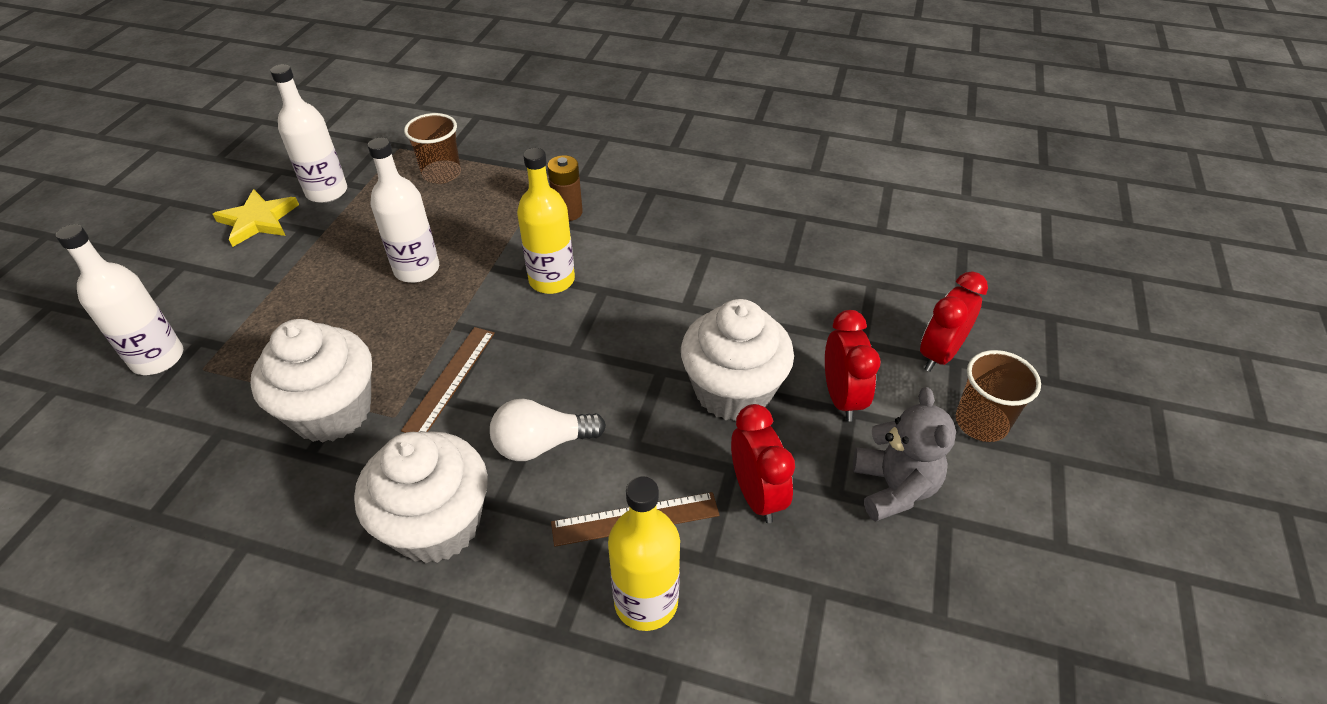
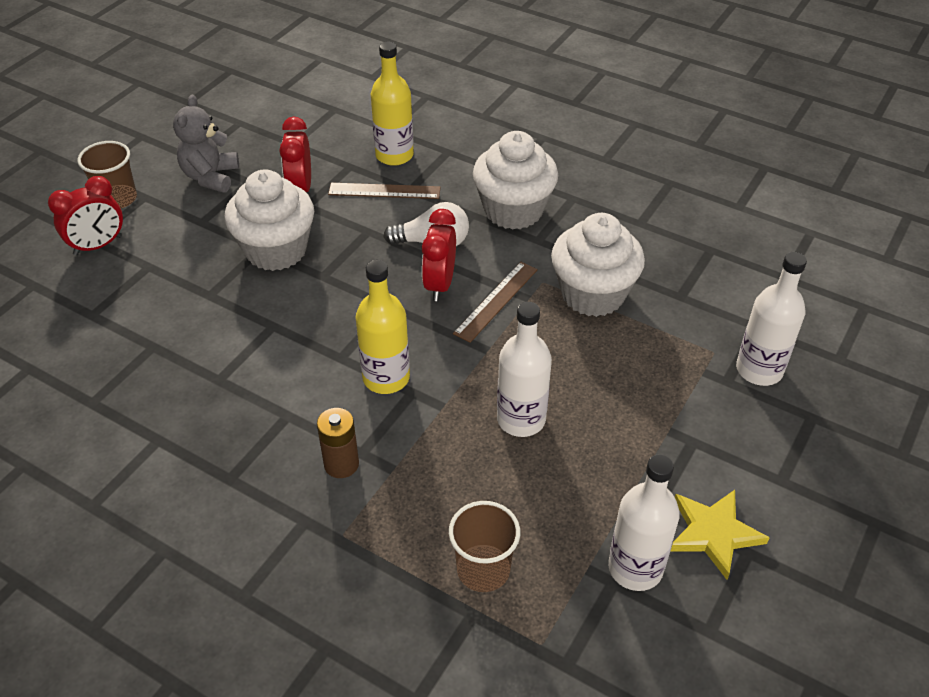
camera: 165 degrees left, 0 degrees up
red clock [825,310,881,422] -> red clock moved to [422,209,456,301]

